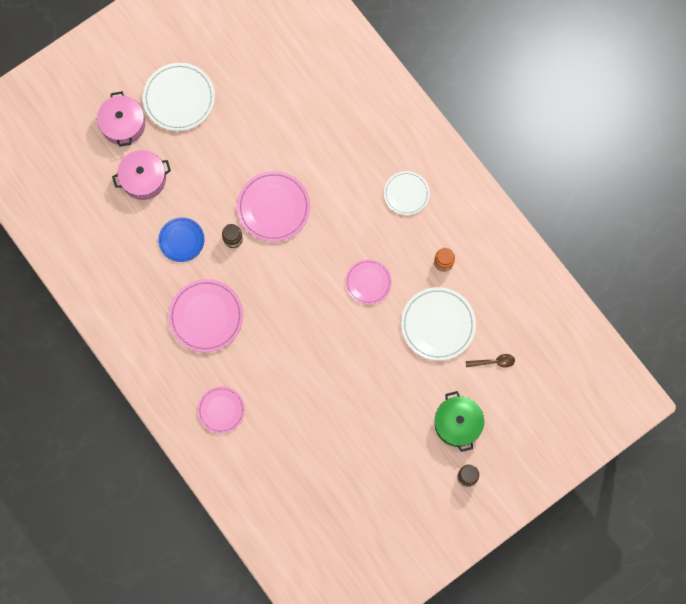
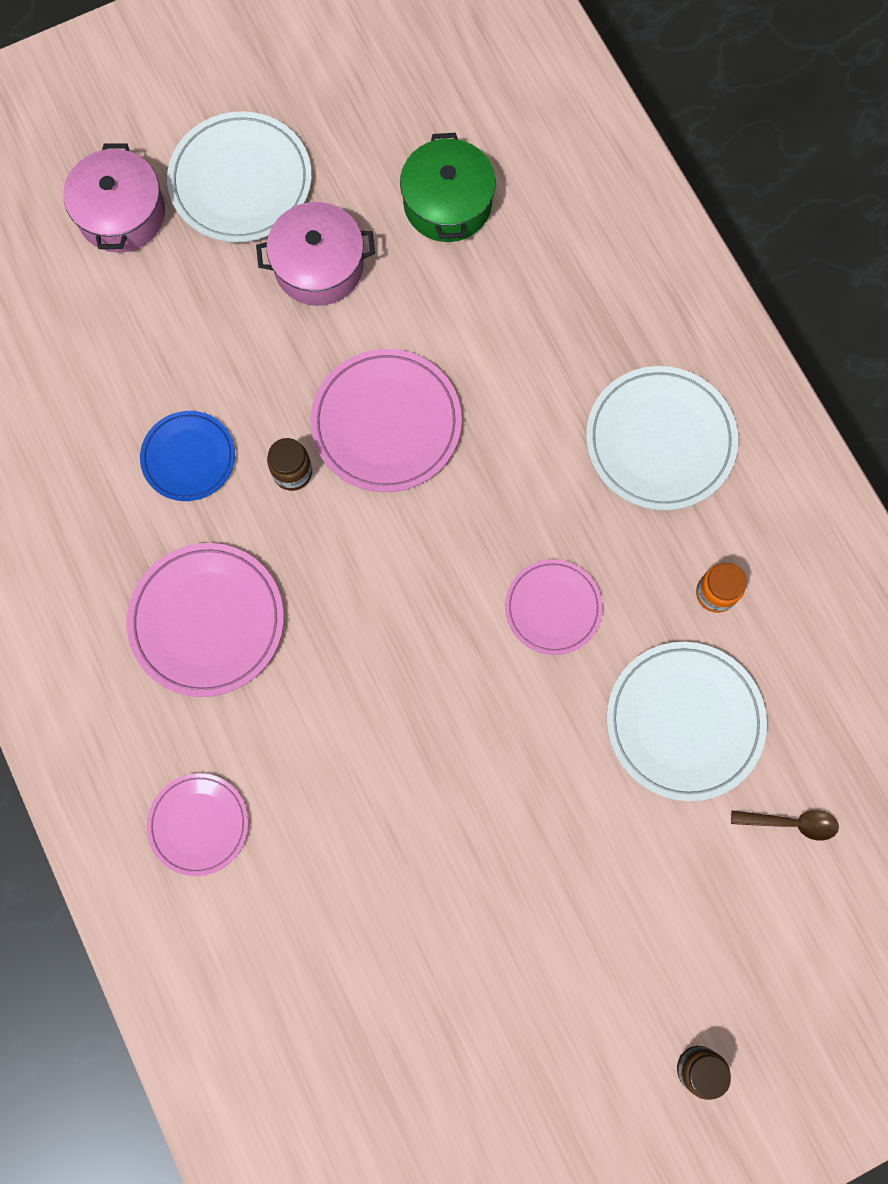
camera: 10 degrees right, 0 degrees up
pink pot [112,150,171,200] -> pink pot moved to [256,202,375,306]
white plate [384,171,430,215] -> white plate [586,366,738,510], size x1.60
green pot [435,391,484,452] -> green pot moved to [400,133,496,242]

